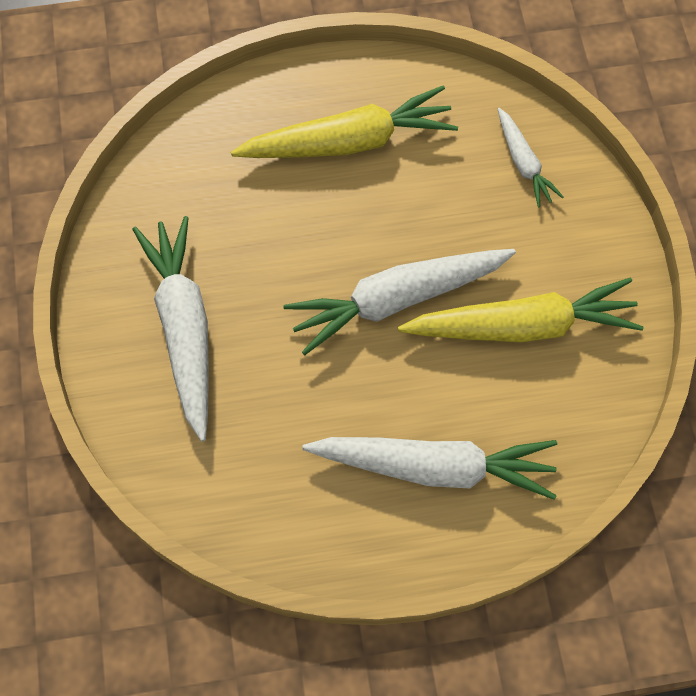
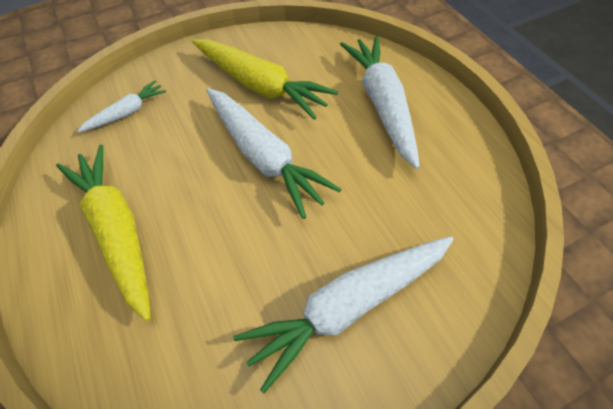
camera: 105 degrees left, 10 degrees down
yellow carrot [398,278,644,342] -> yellow carrot turned 150 degrees clockwise [192,39,338,120]

